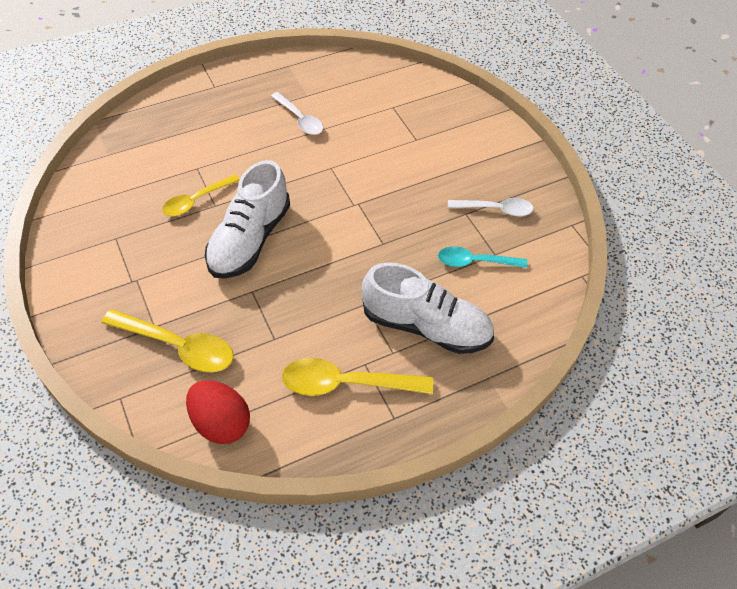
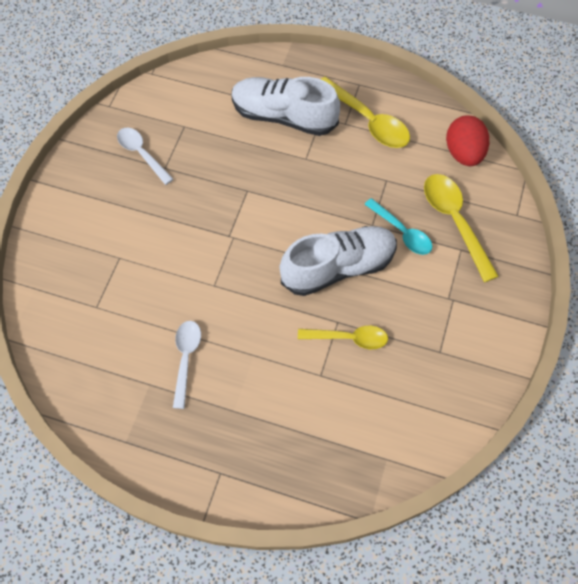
camera: 135 degrees left, 10 degrees up
white shoe [362,263,494,354] -> white shoe turned 45 degrees counterclockwise [232,77,340,136]
turquoise spoon [438,246,528,268] -> turquoise spoon moved to [364,198,432,255]

